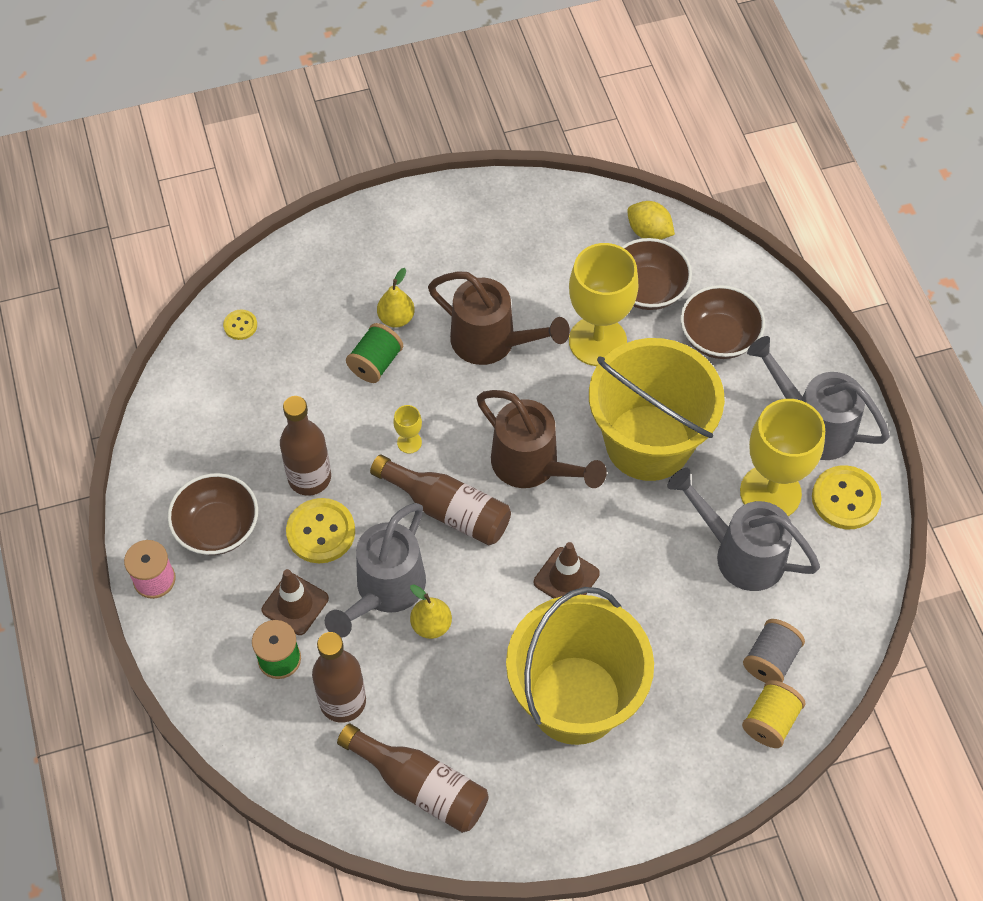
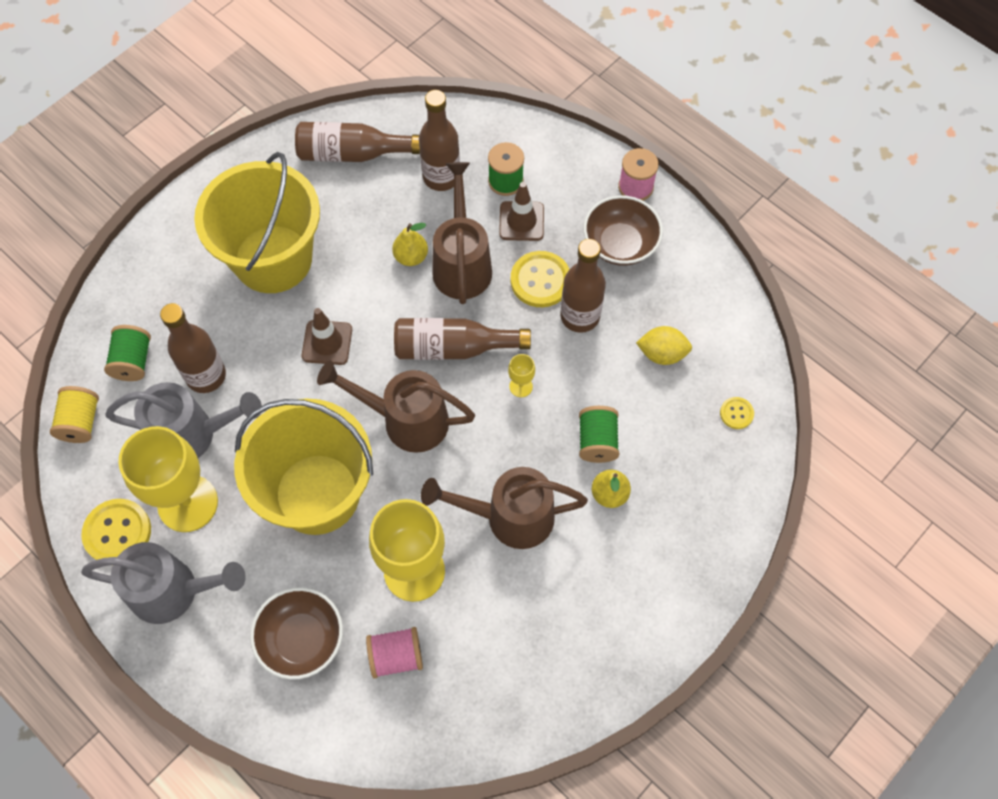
camera: 150 degrees right, 5 degrees up
grey watering can [325,503,426,638] -> brown watering can [432,162,492,304]
brown bowl [621,238,692,310] -> pink spool [366,627,423,679]
yellow lemon [627,201,675,240] -> yellow lemon moved to [636,326,692,365]
yellow spool [742,680,805,748] -> yellow spool moved to [50,386,99,443]
grey spool [743,619,805,683] -> green spool [104,325,151,381]
none -> brown bottle [160,303,226,393]

